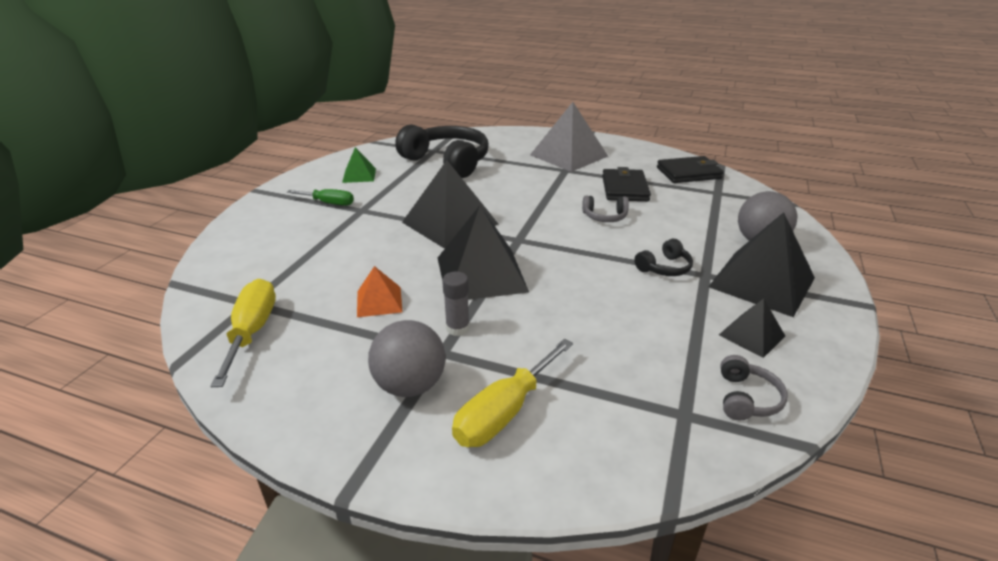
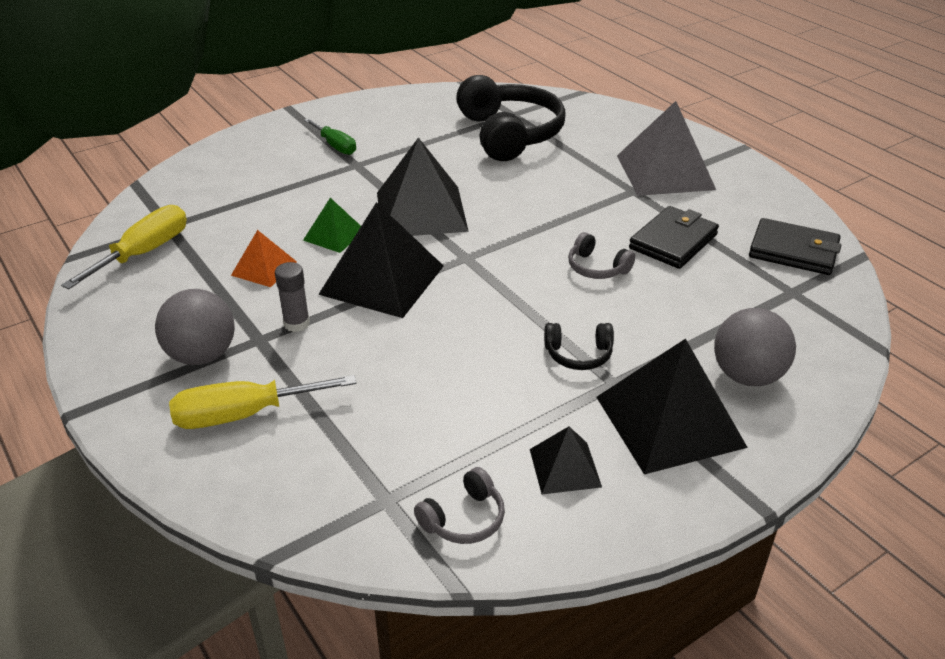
camera: 35 degrees right, 5 degrees up
green pyramid [342,147,376,183] -> green pyramid moved to [303,198,361,253]

